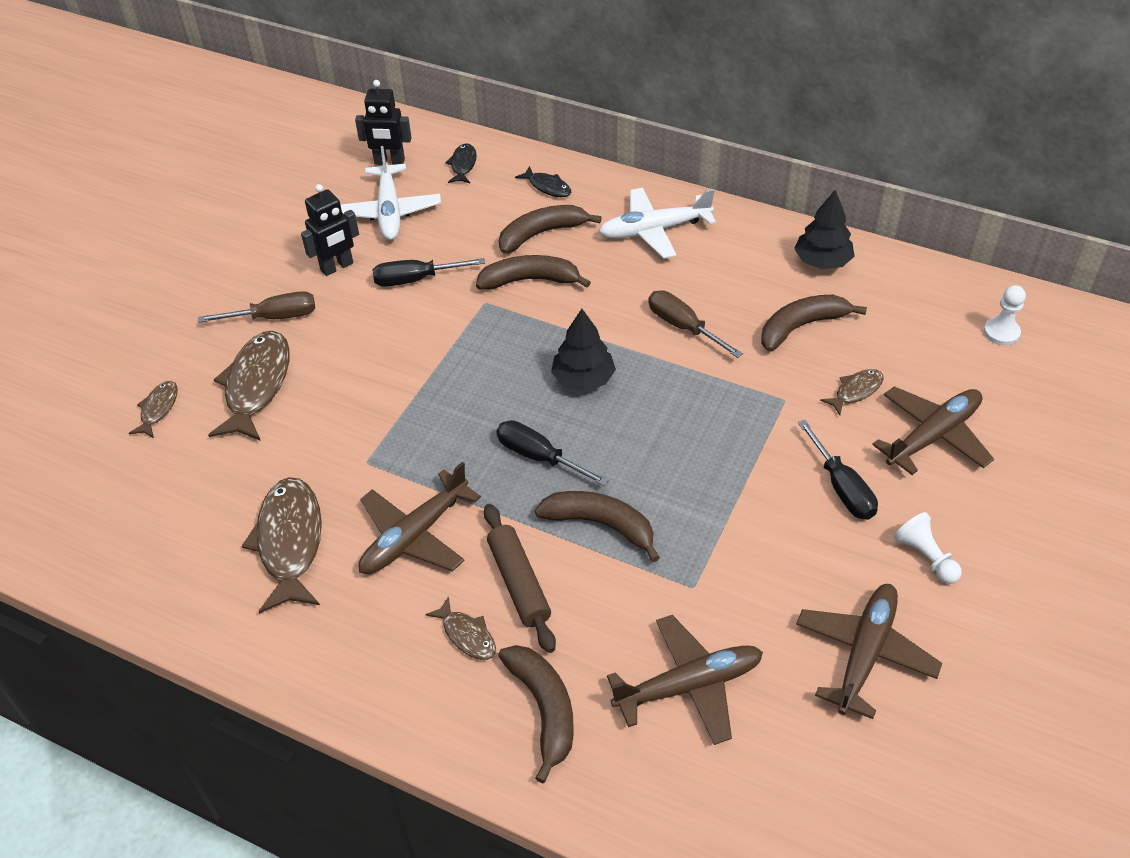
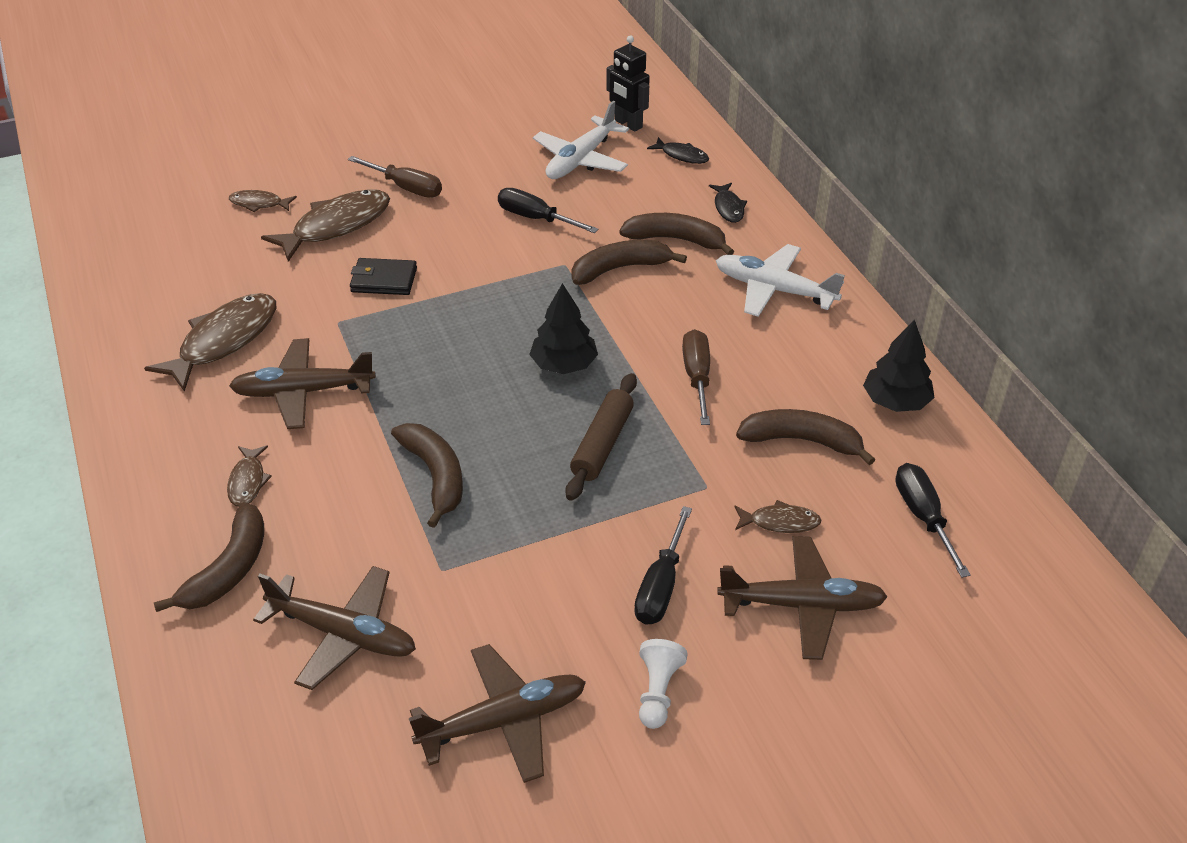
camera: 40 degrees right, 5 degrees down
brown fish [129,381,178,438] -> brown fish turned 135 degrees counterclockwise [229,190,297,212]
black robot [301,184,359,276] -> none
black fish [445,143,477,183] -> black fish turned 75 degrees clockwise [647,137,709,164]
brown banana [476,255,591,290] -> brown banana turned 60 degrees counterclockwise [571,240,687,285]
brown rolling pin [484,504,556,653] -> brown rolling pin moved to [566,373,637,501]
black screwdriver [496,420,609,486] -> black screwdriver moved to [895,463,971,578]
white pawn [984,285,1026,345] -> none
none -> black wallet [350,258,417,295]

